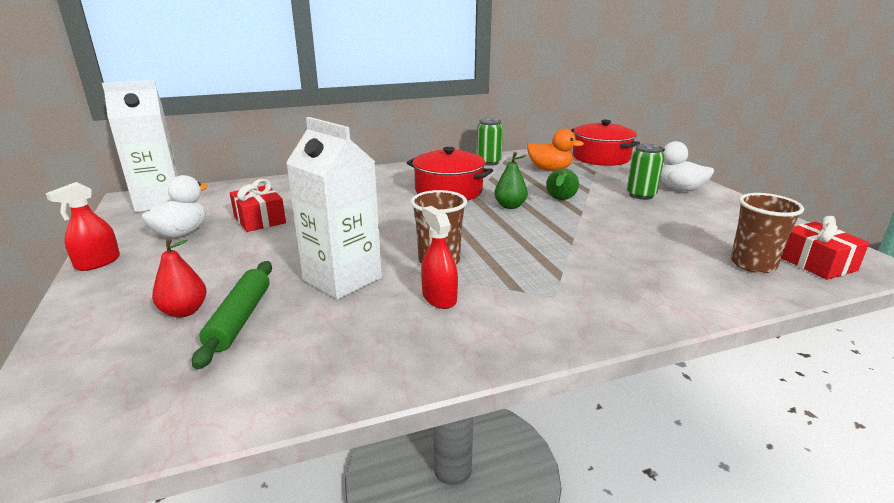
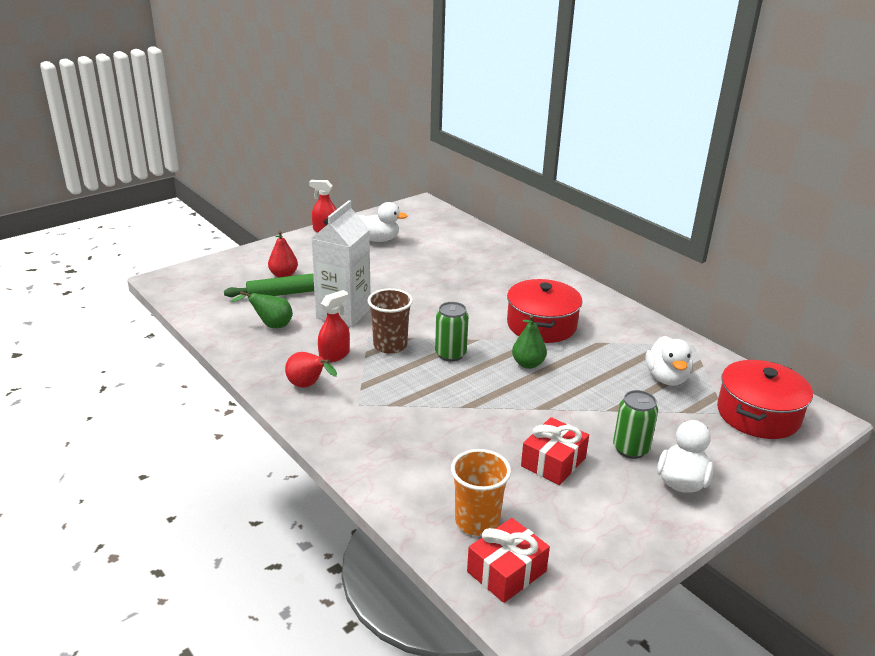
camera: 70 degrees right, 5 degrees up
white carton [102,80,179,212] -> none
red gift [230,179,286,232] -> red gift moved to [521,417,589,485]
green can [477,118,503,166] -> green can moved to [435,302,469,361]
orange duck [527,129,584,171] -> white duck [646,336,693,386]
green pear [546,168,579,200] -> green pear moved to [232,291,293,328]
brown cup [731,193,804,273] -> orange cup [451,449,511,536]
none -> red pear [285,352,337,388]

